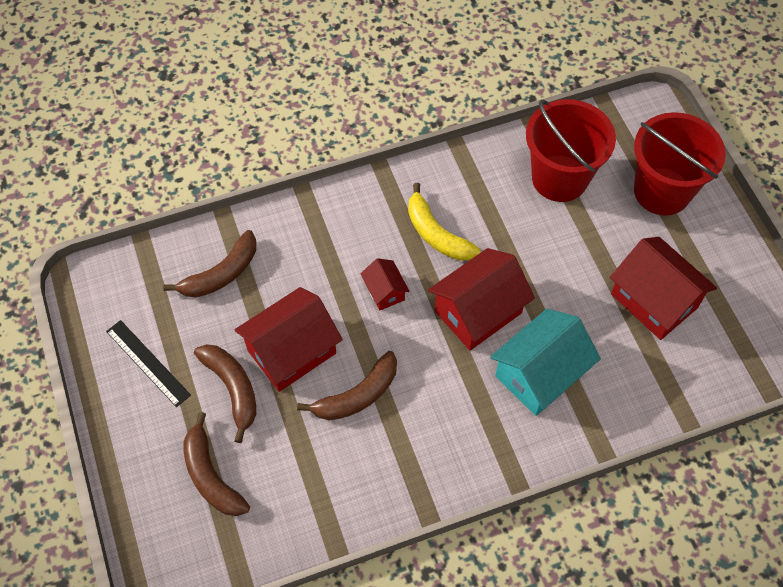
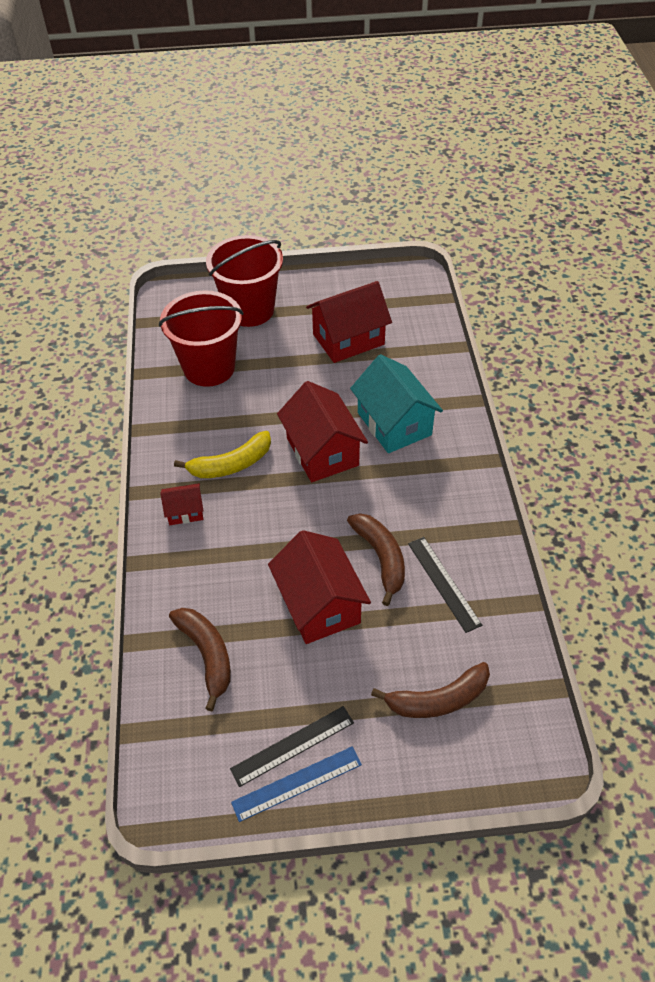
camera: 75 degrees left, 10 degrees down
brown banana [194,344,256,443] -> none
red house [361,258,409,311] -> red house moved to [160,483,204,525]
none -> blue ruler [231,746,362,822]
none -> black ruler [408,537,482,633]

